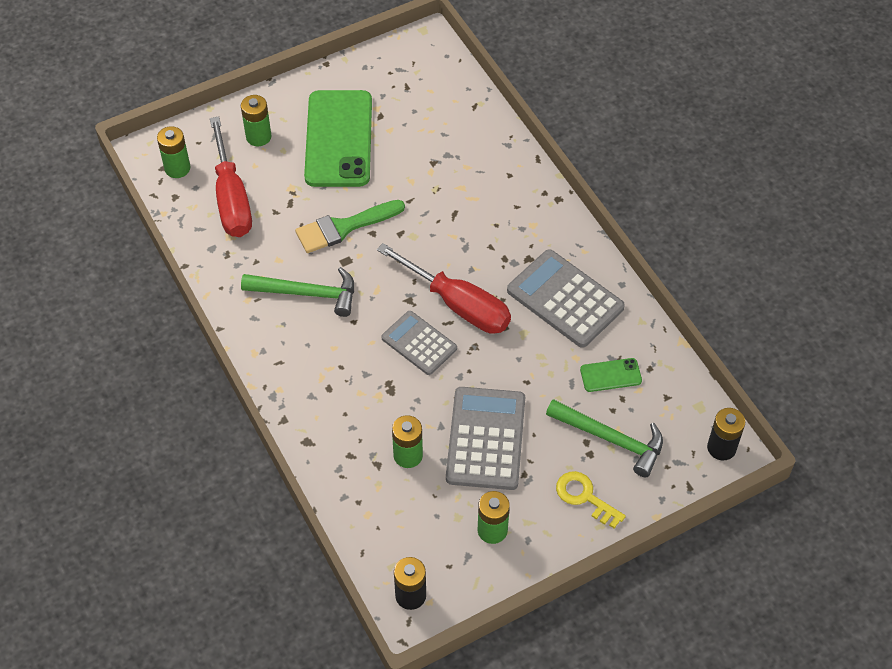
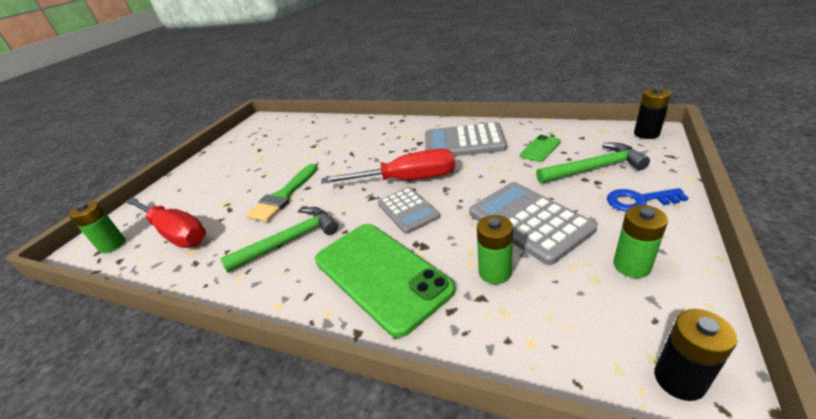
camera: 35 degrees left, 20 degrees down
green battery [241,95,272,146] -> none
green phone [304,90,372,187] -> green phone moved to [315,224,455,338]
grey calculator [382,311,457,375] -> grey calculator turned 120 degrees counterclockwise [378,187,440,234]
yellow key [556,471,626,529] -> blue key [607,188,688,212]

